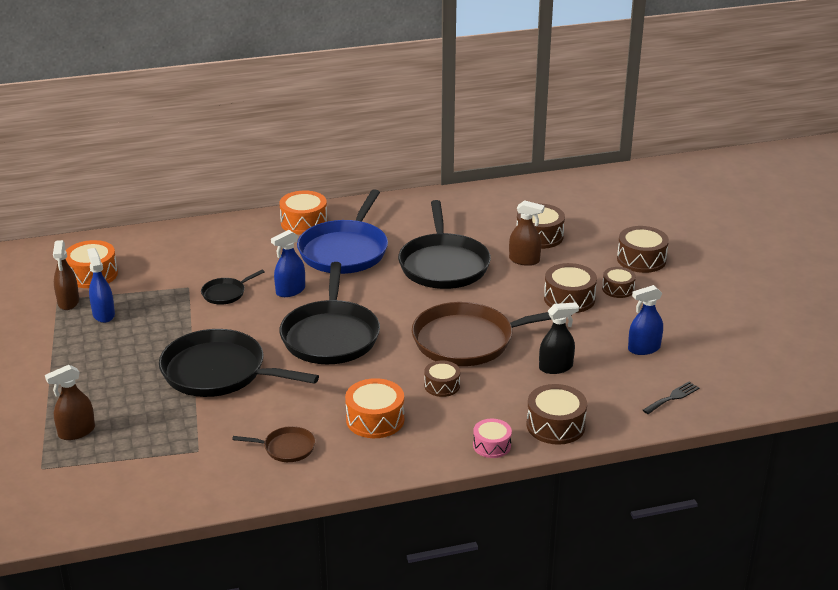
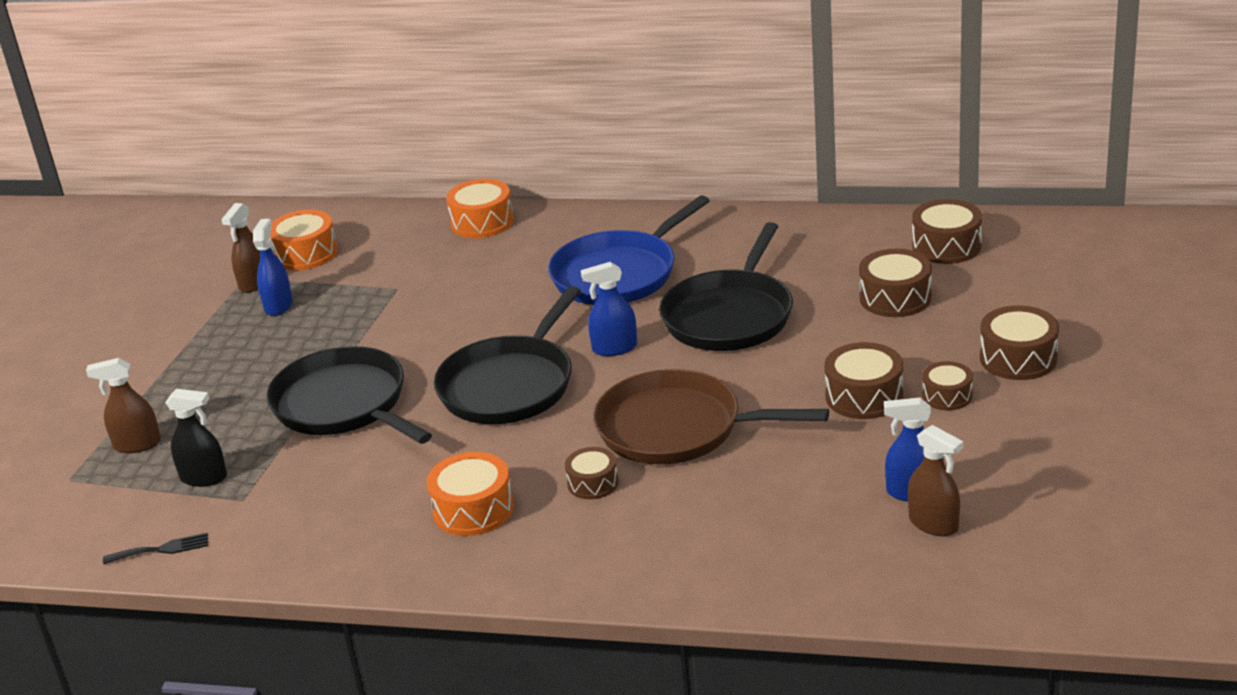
camera: 30 degrees right, 0 degrees up
black pan [201,270,264,305] -> none
brown pan [232,426,316,462] -> none
blue spray bottle [271,230,305,297] -> blue spray bottle moved to [581,262,637,356]
orange drum [279,190,327,235] -> orange drum moved to [446,179,514,238]
pink drum [473,419,512,458] -> none
brown spray bottle [509,200,545,266] -> brown spray bottle moved to [908,425,963,536]
brown drum [527,384,587,445] -> brown drum moved to [912,199,982,264]
black spray bottle [539,302,579,374] -> black spray bottle moved to [165,389,227,487]
black fork [643,382,699,414] -> black fork moved to [103,533,208,564]

